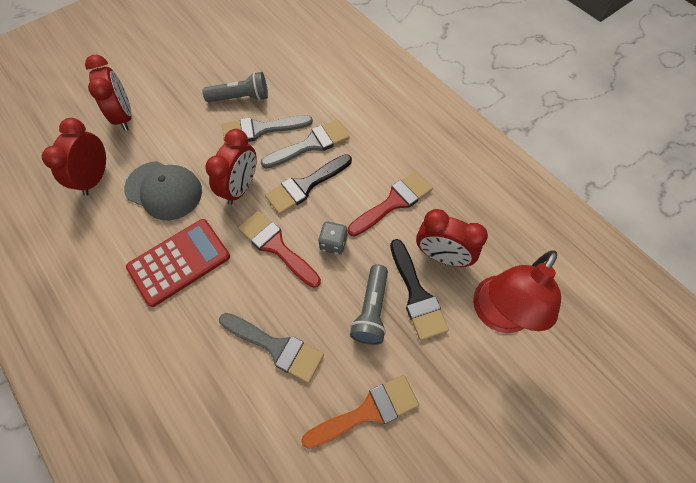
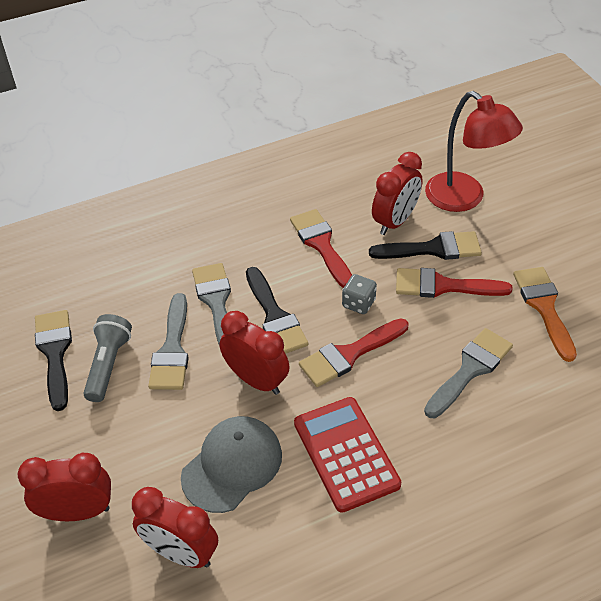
camera: 75 degrees left, 15 degrees down
grey flashlight [350,264,388,345] -> red brush [396,268,512,298]
none -> black brush [35,310,72,411]

